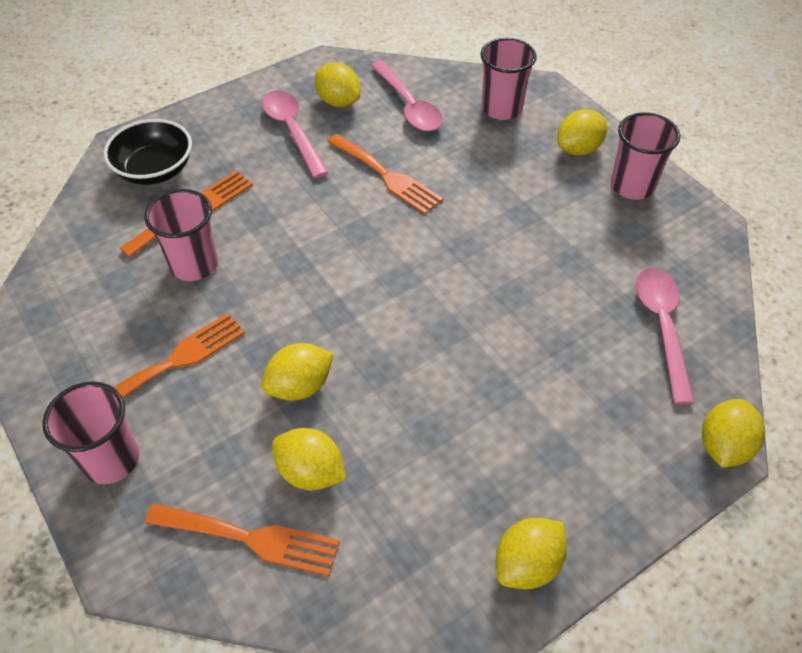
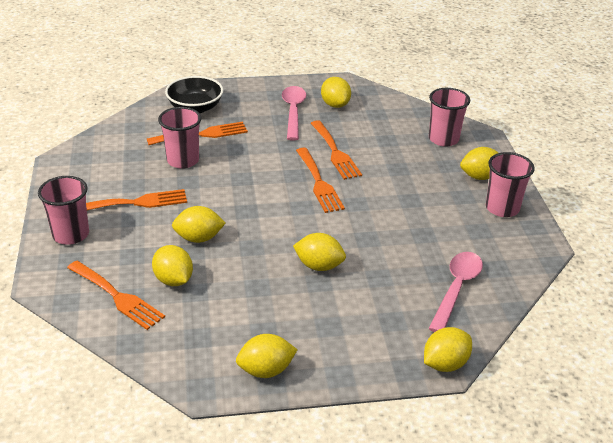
camera: 25 degrees right, 15 degrees down
pink spoon [370,60,443,132] -> none
none -> yellow lemon [293,233,346,271]
none -> orange fork [296,148,345,213]

